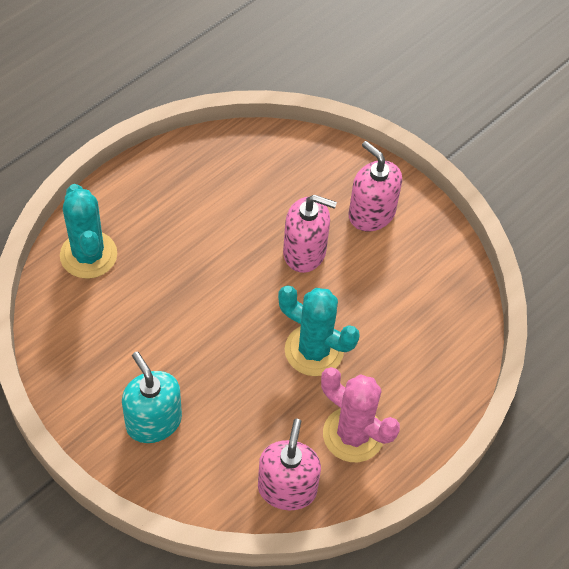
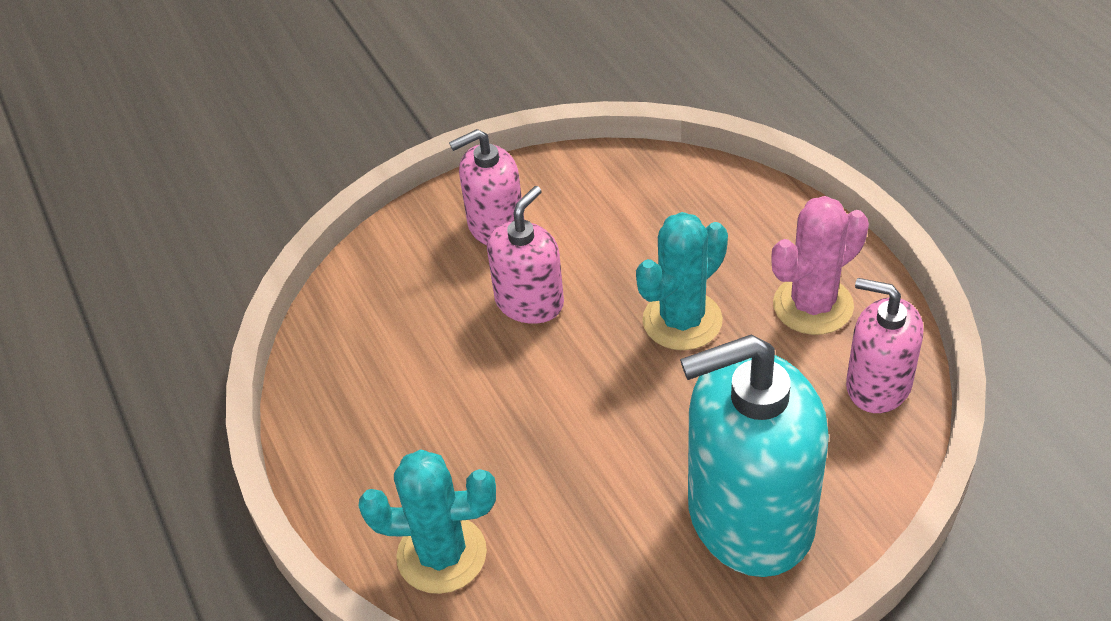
camera: 65 degrees left, 10 degrees down
turquoise soap dispenser [122,352,182,443] -> turquoise soap dispenser [680,334,829,577], size x1.79

